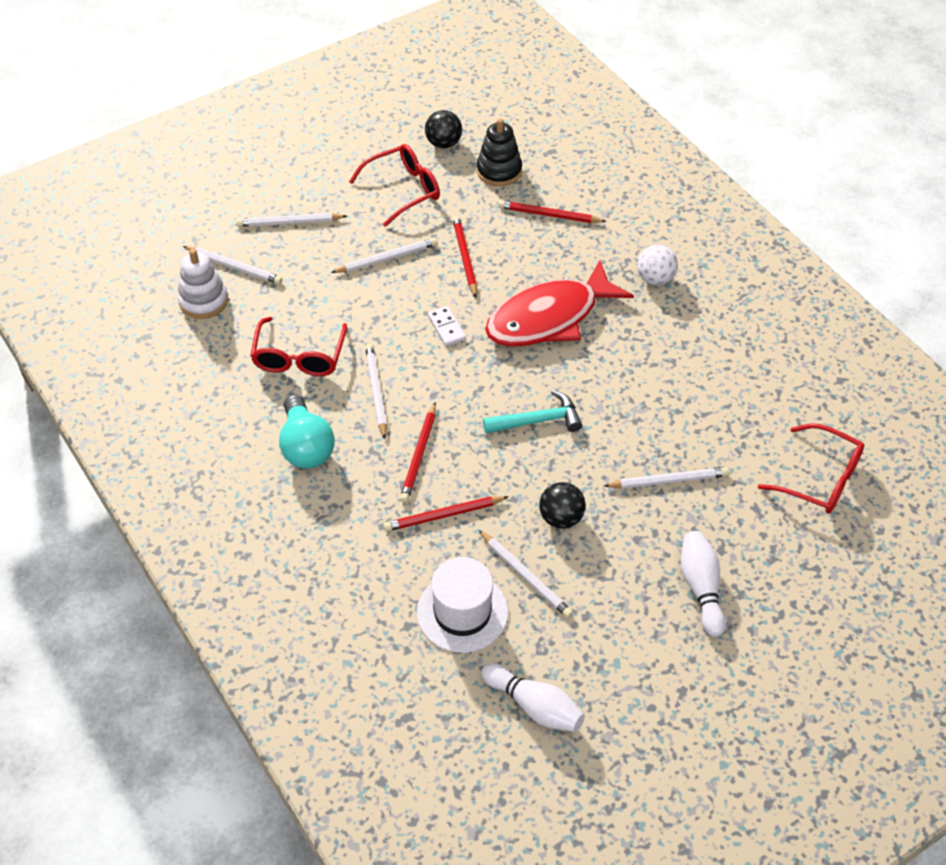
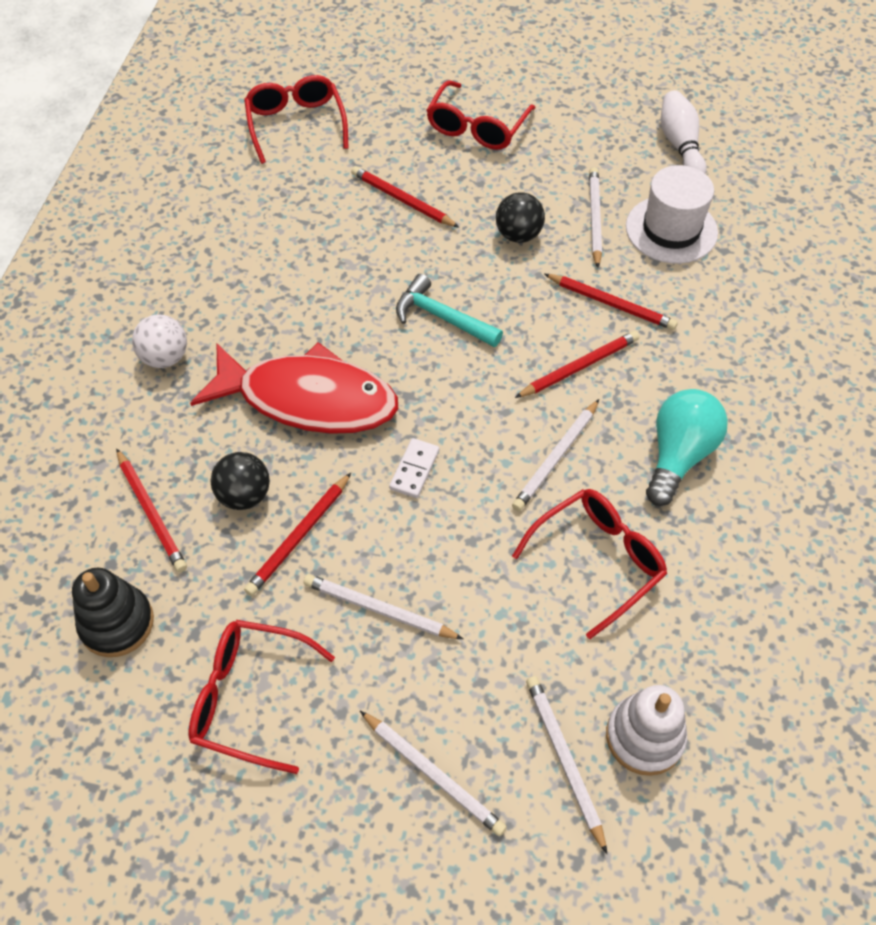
camera: 135 degrees left, 5 degrees up
black ball [425,110,462,148] -> black ball moved to [210,452,270,510]
white pencil [604,467,729,489] -> red pencil [351,166,459,228]
white bowling pin [681,531,726,637] -> red glasses [426,80,535,150]

